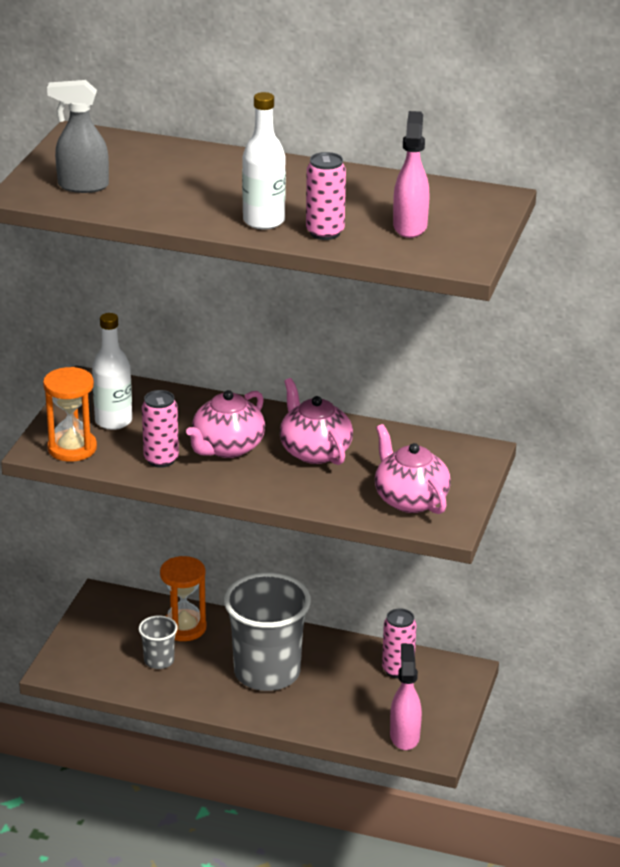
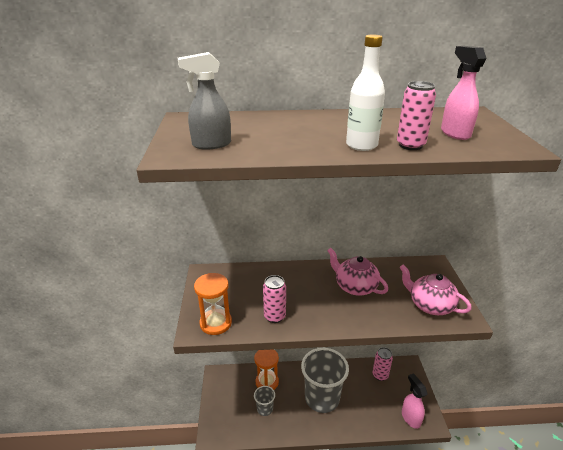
camera: 20 degrees left, 0 degrees up
white bottle [92,313,132,430] -> none
pink teapot [186,390,265,458] -> none

